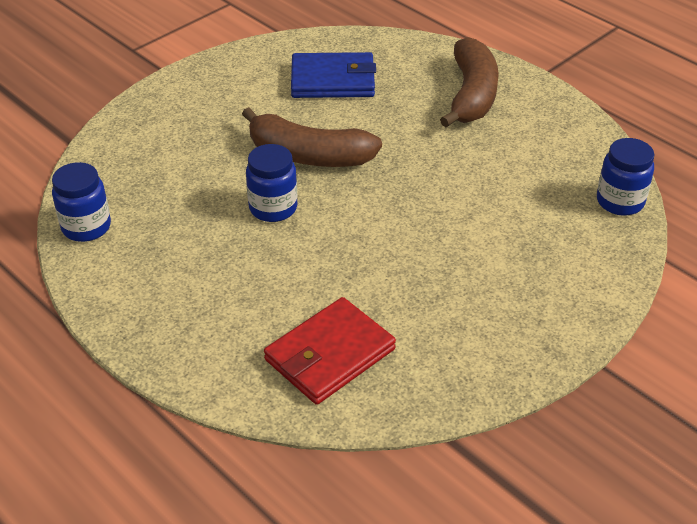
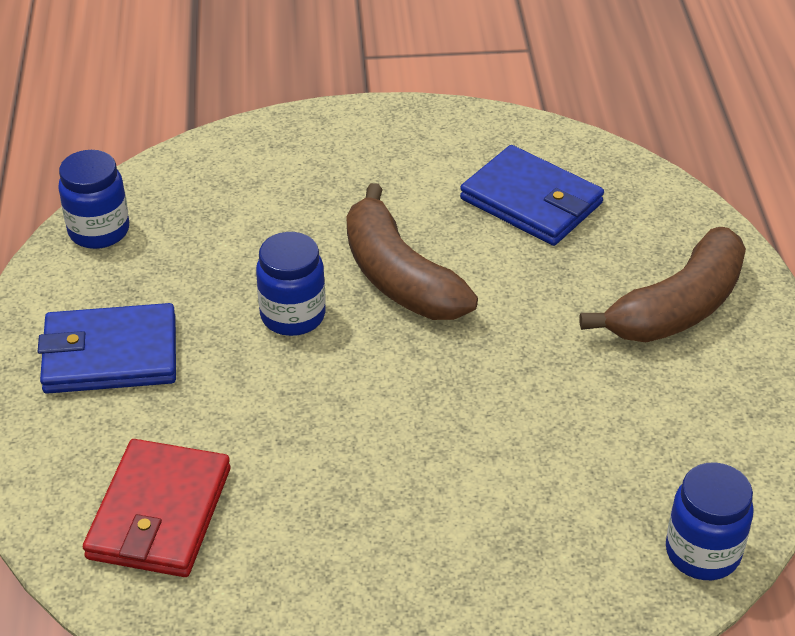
camera: 40 degrees right, 0 degrees up
red wallet [264,297,396,405] -> red wallet turned 75 degrees counterclockwise [83,439,231,577]
none -> blue wallet [38,303,176,394]

